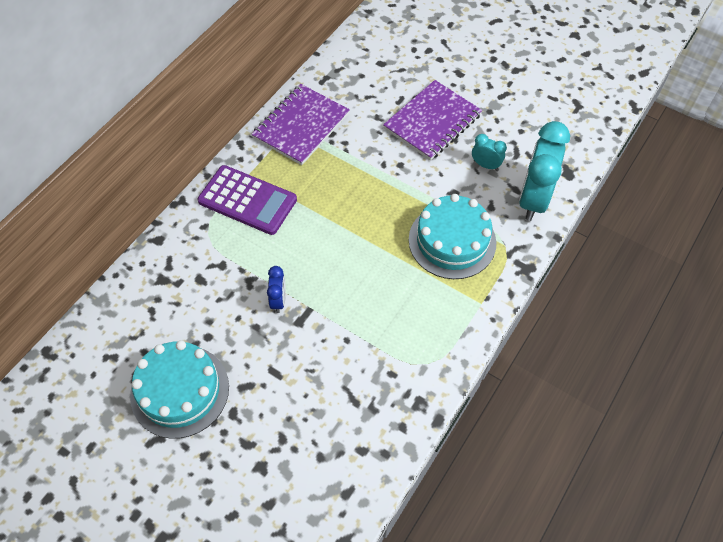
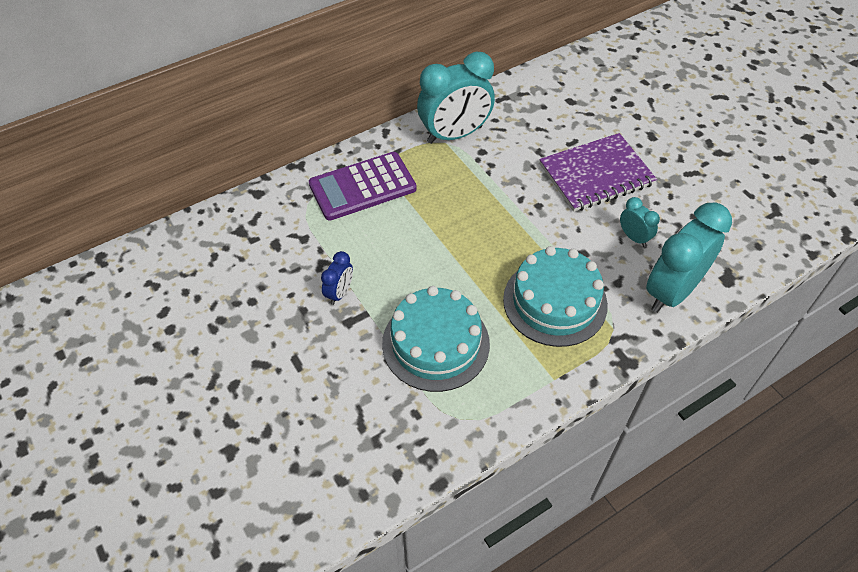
camera: 25 degrees right, 5 degrees down
turquoise cake [130,340,229,439] -> turquoise cake moved to [382,286,490,392]
purple calculator [197,165,297,235] -> purple calculator turned 105 degrees clockwise [309,152,417,221]
purple notebook [251,84,350,165] -> turquoise clock [417,52,495,144]

